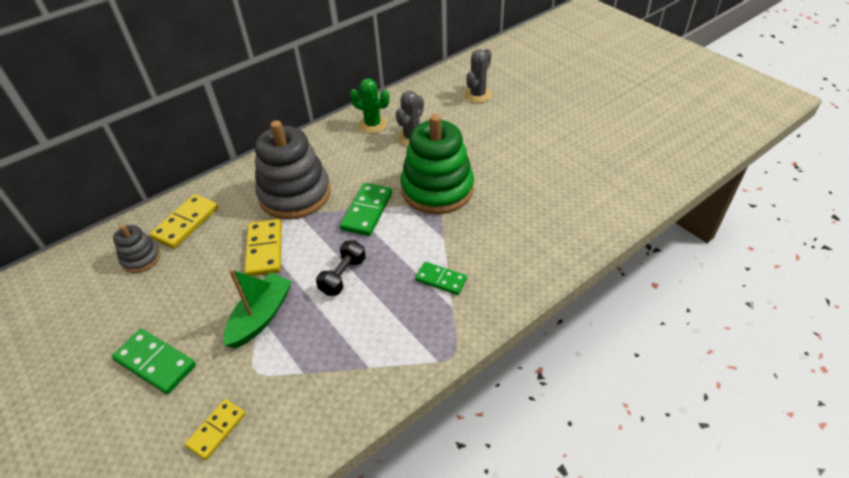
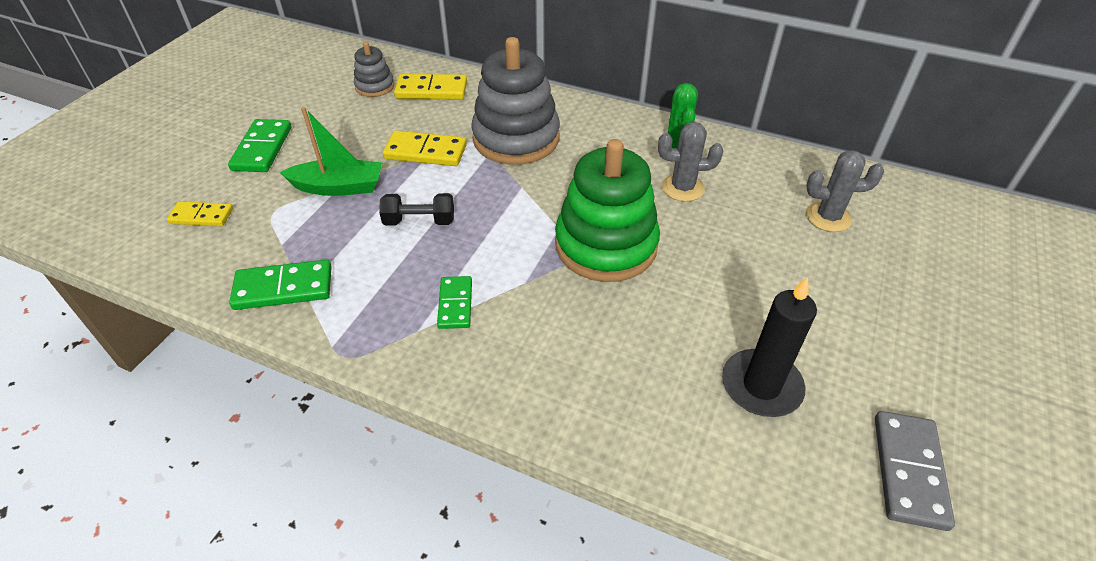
camera: 60 degrees right, 0 degrees up
yellow domino [244,219,282,276] -> yellow domino turned 45 degrees clockwise [383,131,467,166]
green domino [340,183,392,236] -> green domino moved to [229,260,332,310]
none -> black candle [722,277,817,417]
none -> grey domino [875,411,955,531]

